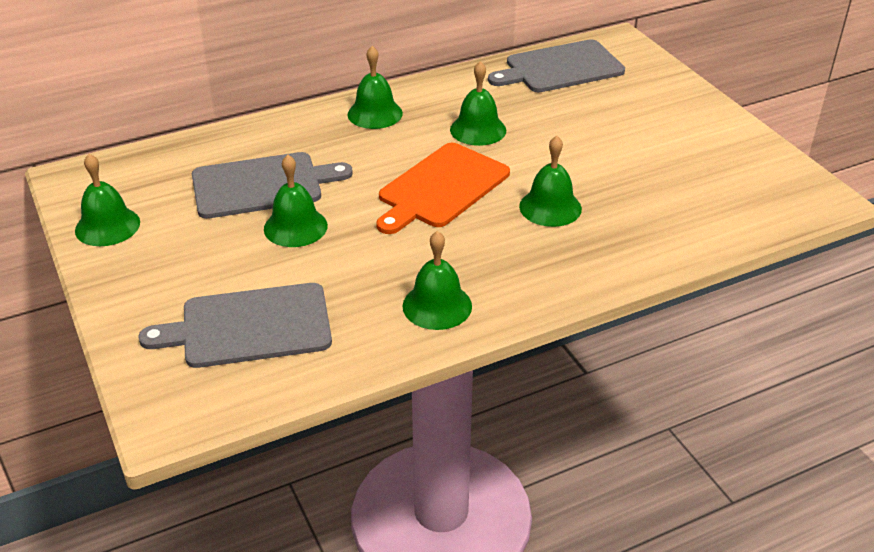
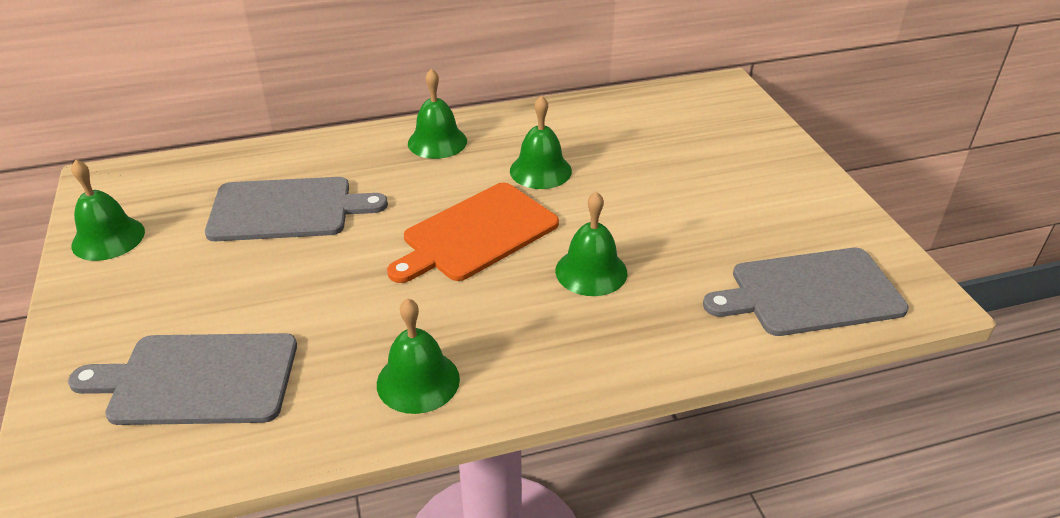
camera: 10 degrees right, 0 degrees up
green bell [264,154,328,247] -> none
grey cutting board [488,39,625,92] -> grey cutting board moved to [703,248,909,336]

